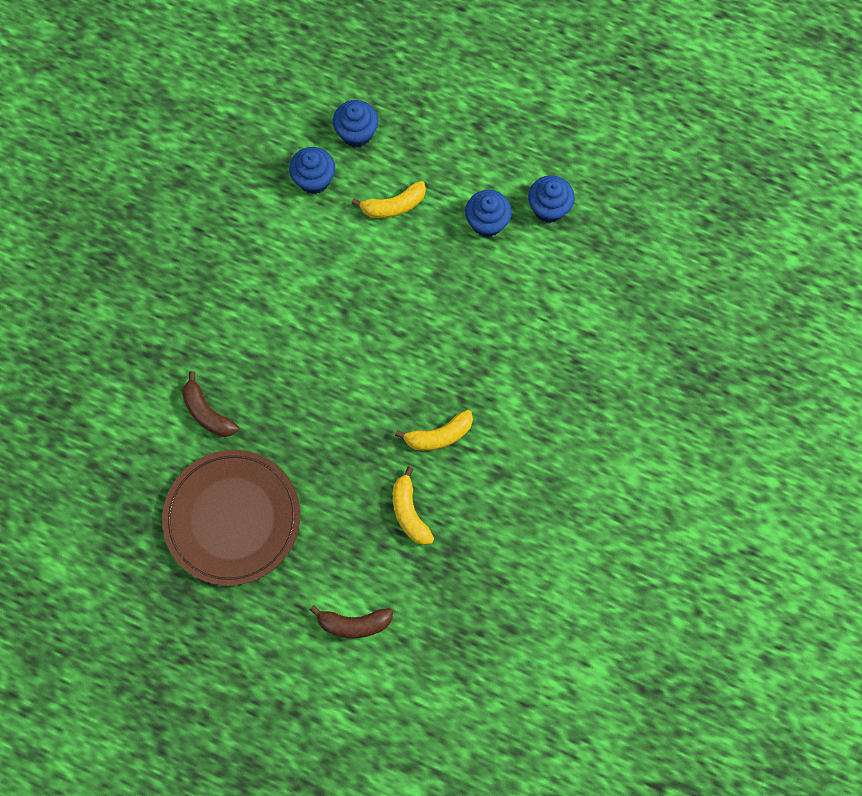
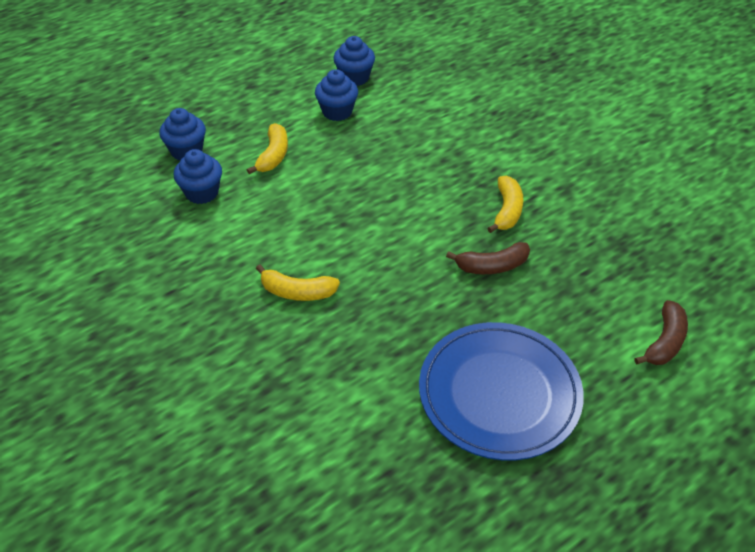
camera: 60 degrees left, 25 degrees down
brown plate [162,450,300,586] -> blue plate [419,322,584,460]
brown banana [182,371,238,437] -> brown banana moved to [446,242,530,274]
yellow banana [393,467,434,545] -> yellow banana moved to [256,264,340,301]

